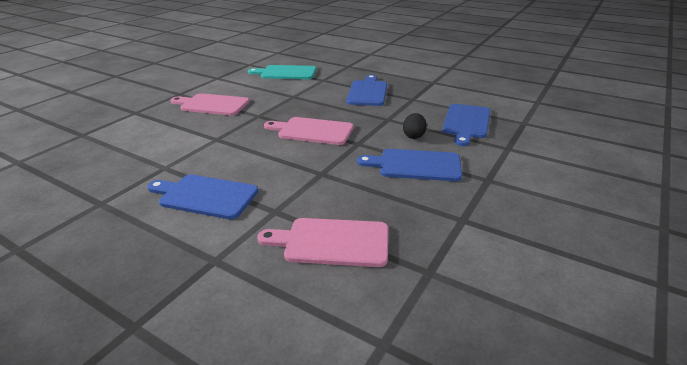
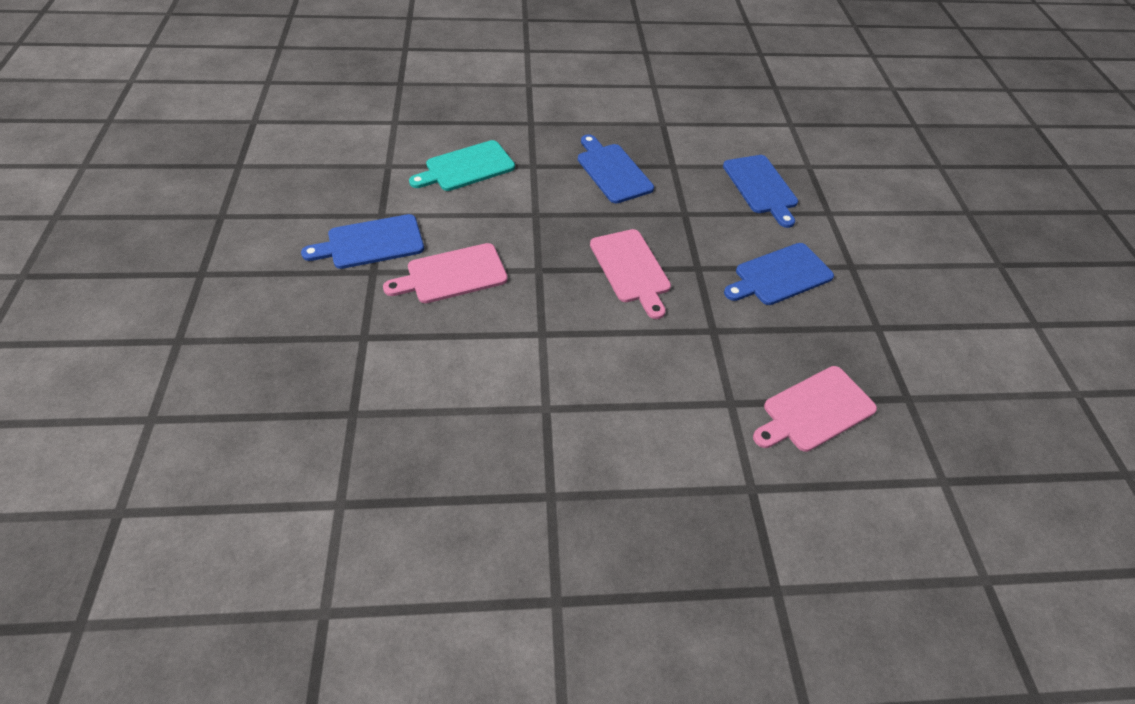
camera: 40 degrees left, 20 degrees up
blue cutting board [147,175,259,219] -> blue cutting board moved to [301,214,424,269]
pink cutting board [264,117,353,145] -> pink cutting board turned 90 degrees counterclockwise [590,229,671,319]
black egg [403,113,427,139] -> none

